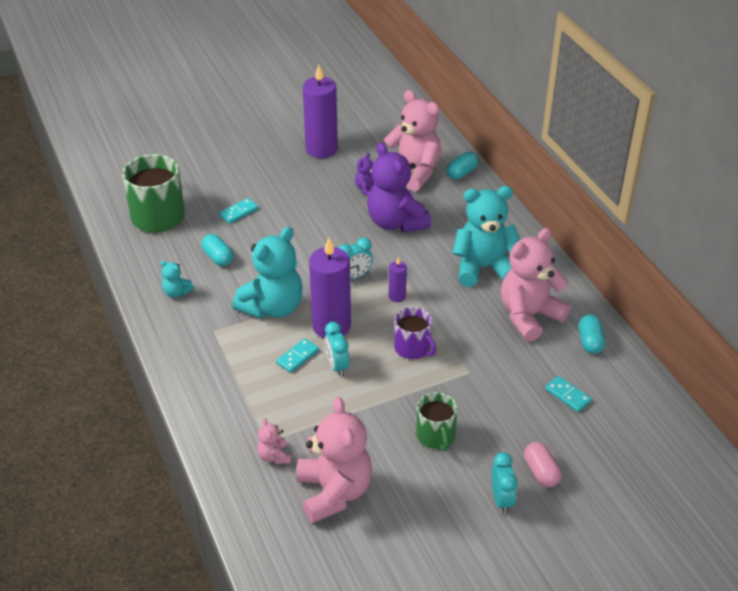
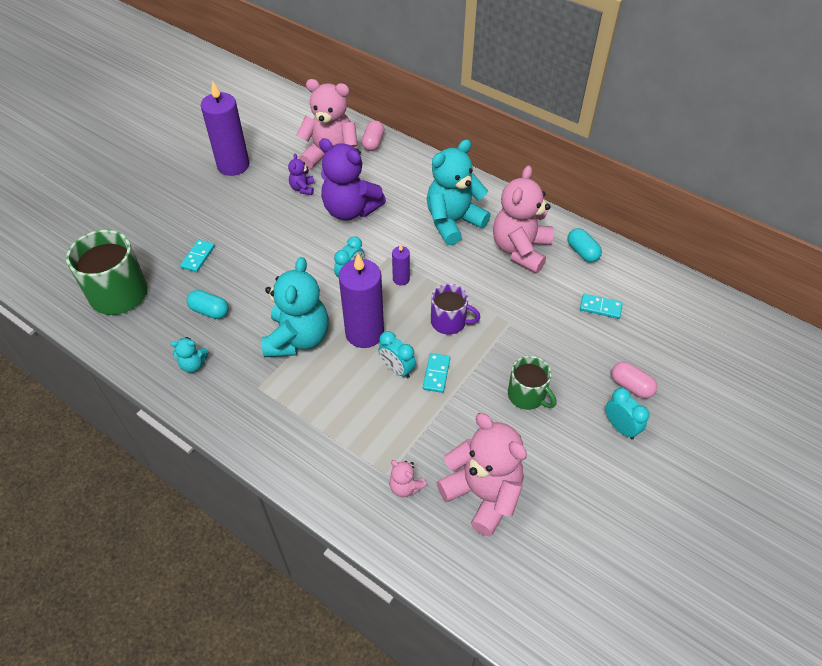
camera: 30 degrees left, 10 degrees up
turquoise domino [276,338,319,373] -> turquoise domino moved to [423,353,450,393]
turquoise capsule [446,152,478,180] -> pink capsule [362,121,384,151]

